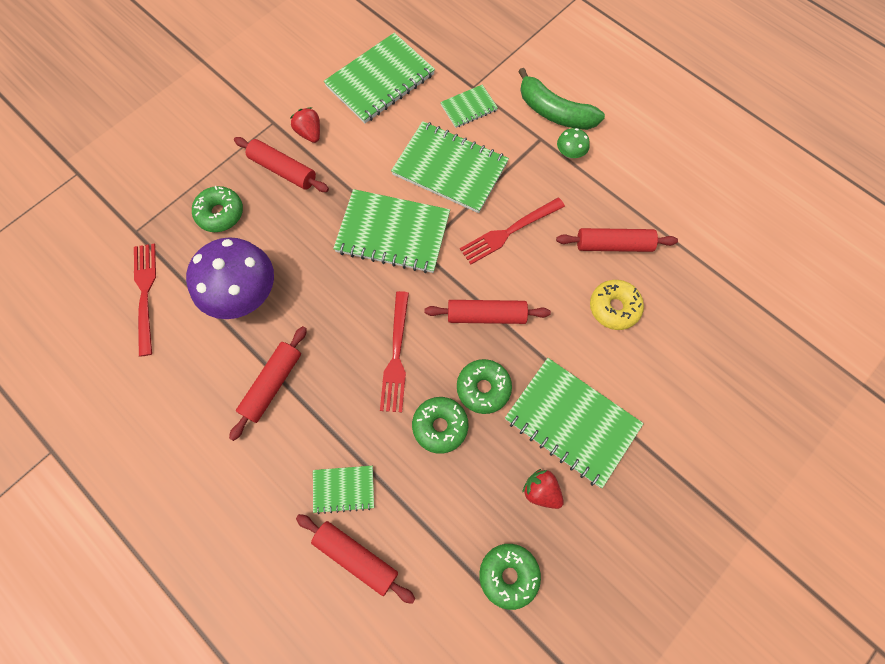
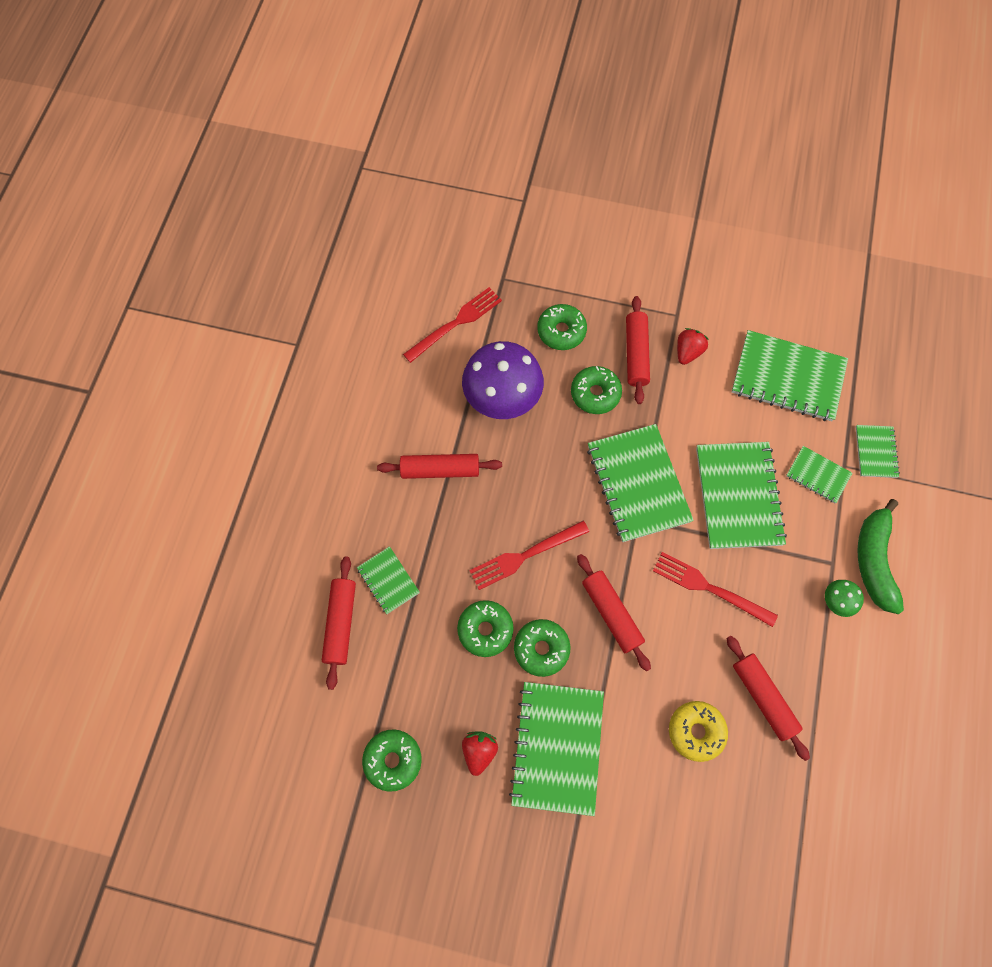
camera: 60 degrees right, 0 degrees up
none -> green donut [571,366,622,414]
none -> green notebook [856,425,900,478]

